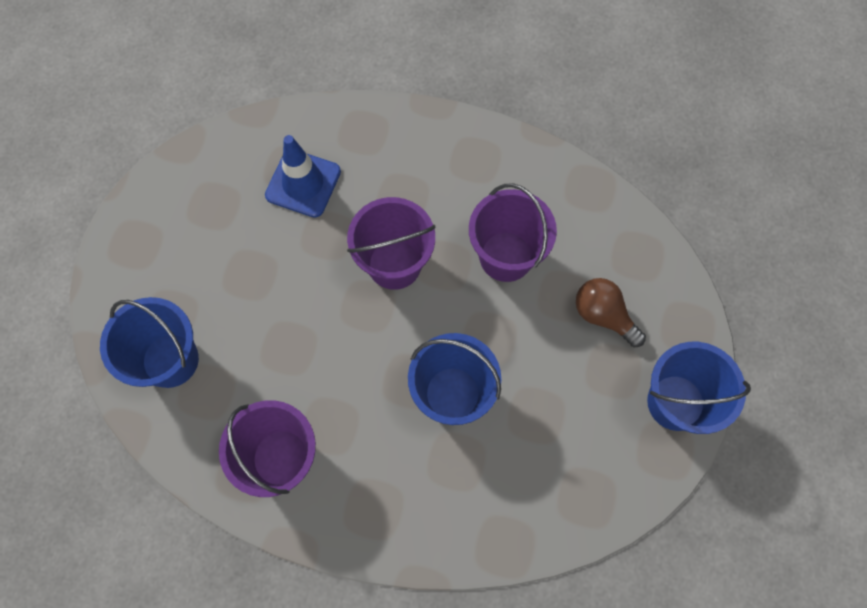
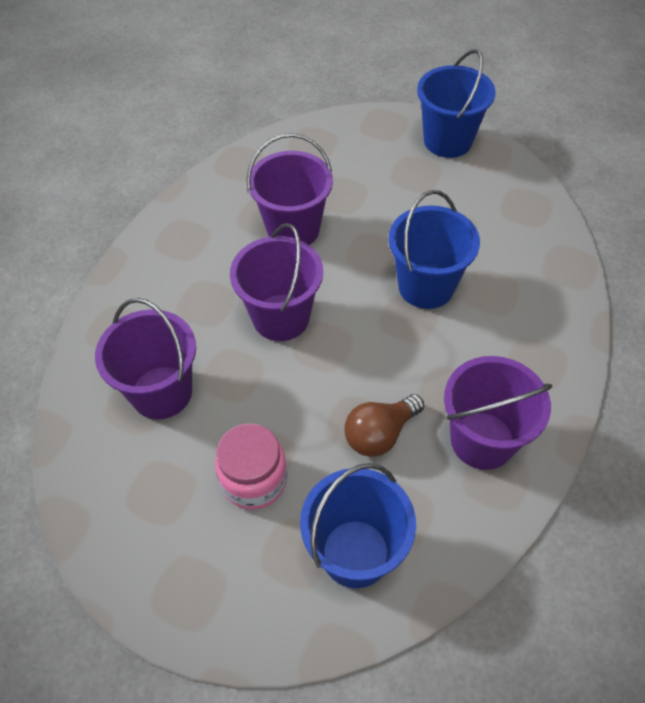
camera: 80 degrees left, 15 degrees down
blue traffic cone [265,135,341,218] -> purple bucket [95,298,196,419]
brown light bulb [576,278,646,347] -> brown light bulb moved to [344,394,424,457]
none -> pink jar [215,423,287,510]

